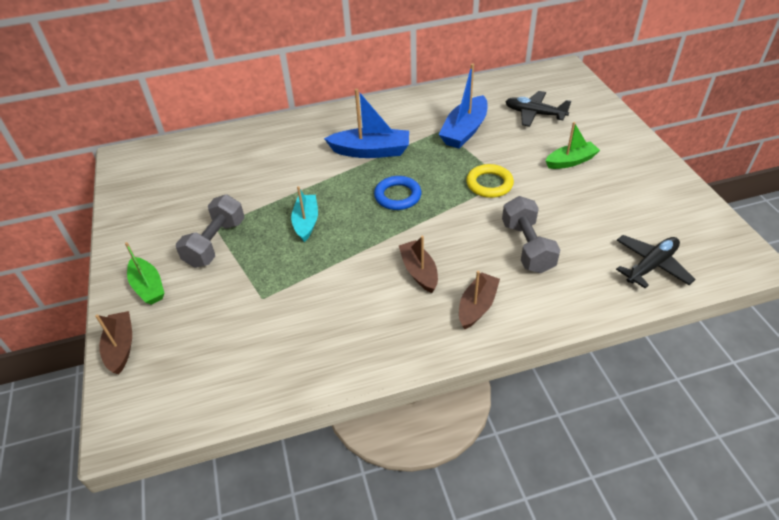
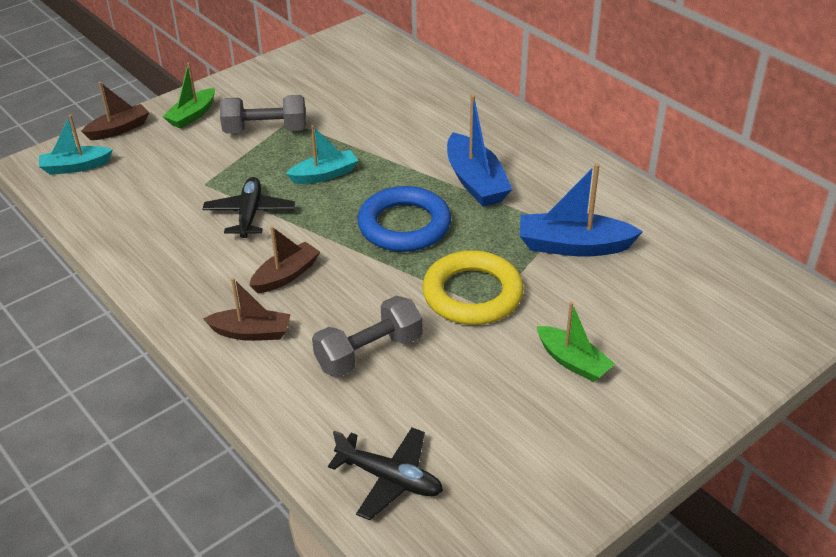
camera: 65 degrees right, 5 degrees down
blue ring [374,176,422,210] -> blue ring [357,186,451,252], size x1.53
yellow ring [466,164,514,198] -> yellow ring [422,250,524,325], size x1.53
black plane [505,91,571,127] -> black plane moved to [203,177,295,238]
none -> turquoise boat [39,114,113,175]

